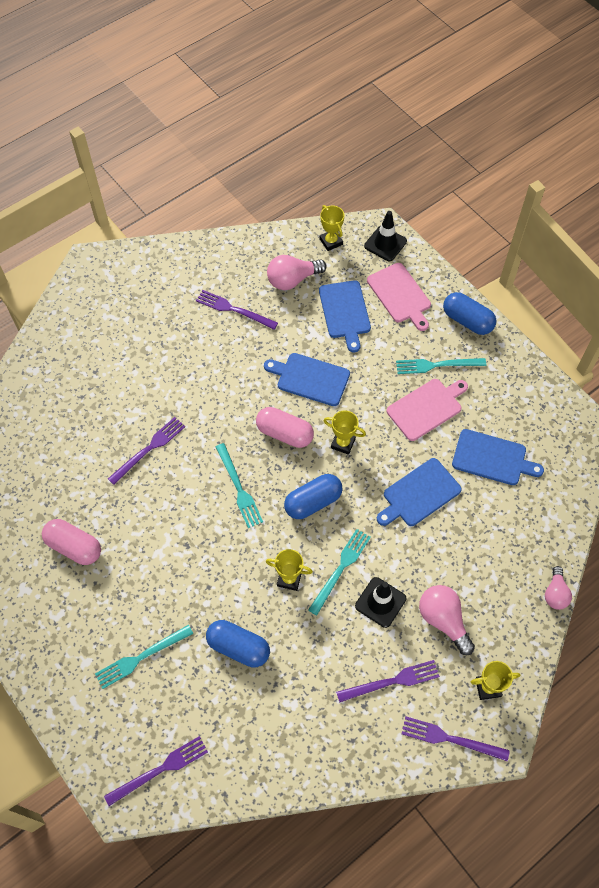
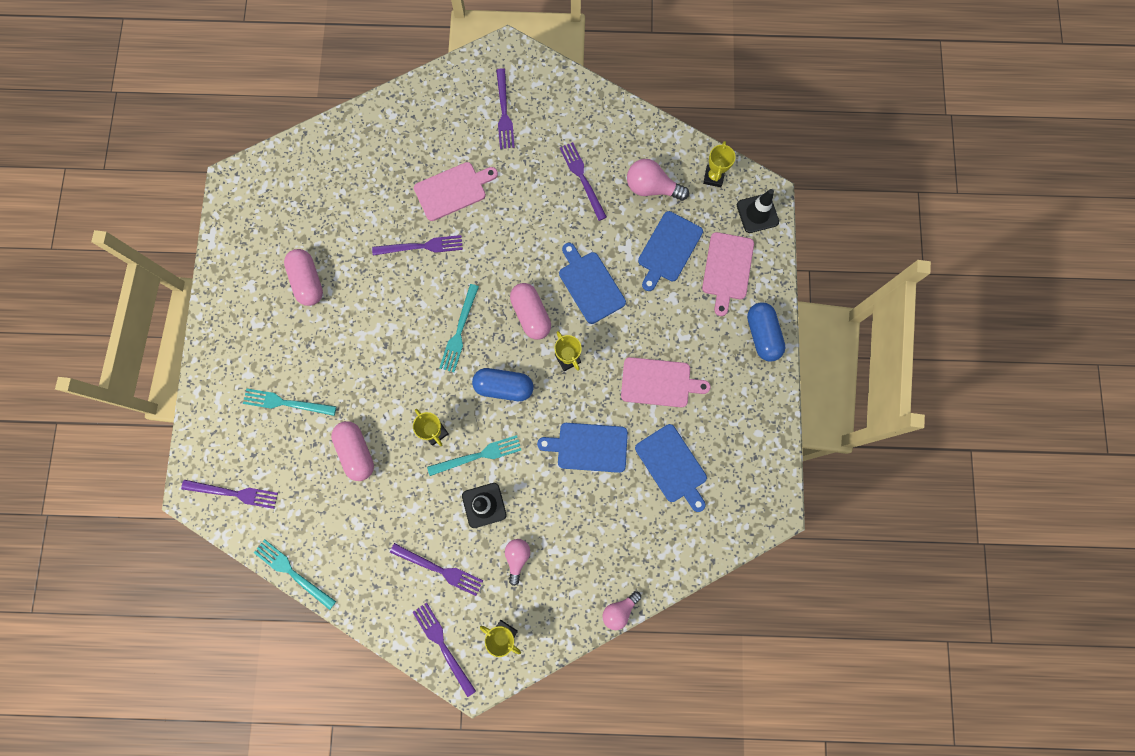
camera: 40 degrees right, 15 degrees up
blue capsule [206,620,270,668] -> pink capsule [331,421,374,481]
turquoise fork [396,358,486,374] -> turquoise fork moved to [254,539,336,610]
pink light bulb [419,585,475,655] -> pink light bulb [505,539,530,586], size x0.64
none -> pink cutting board [414,162,498,221]
none -> purple fork [496,68,515,149]

